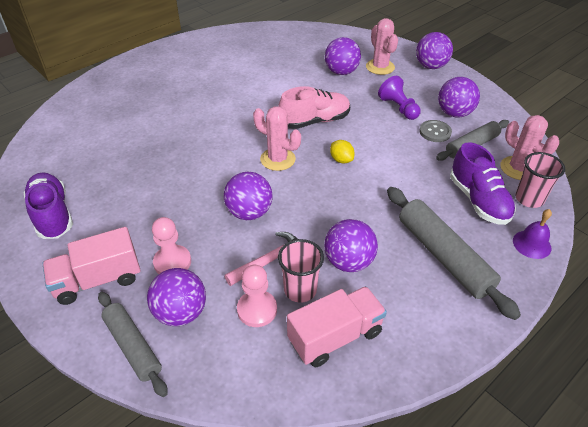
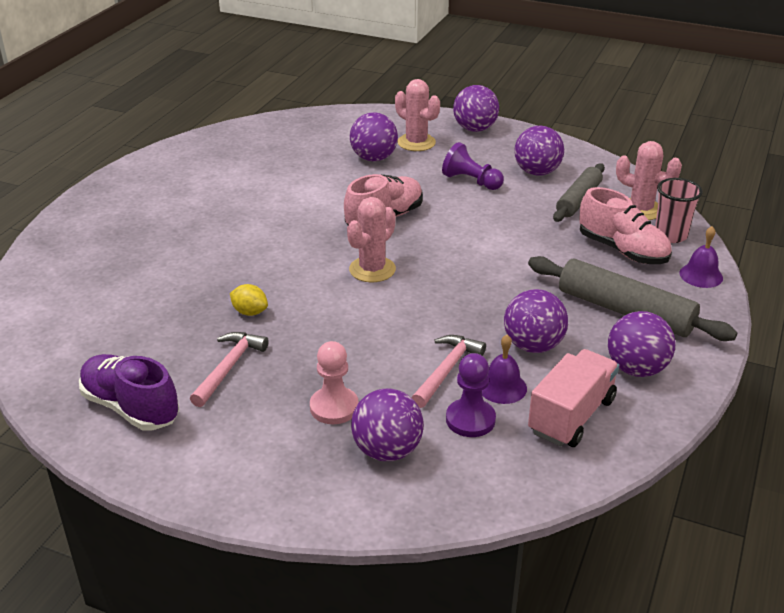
camera: 25 degrees left, 10 degrees down
pink truck [43,227,140,305] -> none
grey rolling pin [98,292,168,397] -> none
purple ball [224,172,273,220] -> purple ball moved to [608,311,675,377]
pink pawn [237,265,277,327] -> purple pawn [446,353,496,437]
pink cactus [253,106,301,171] -> pink cactus turned 60 degrees counterclockwise [347,197,396,282]
pink cup [278,239,324,303] -> purple bell [482,335,527,404]
yellow lemon [330,140,355,163] -> yellow lemon moved to [230,284,268,316]
grey button [419,120,452,142] -> none
purple shoe [450,142,516,225] -> pink shoe [579,187,672,264]
none -> pink hammer [190,332,269,407]

